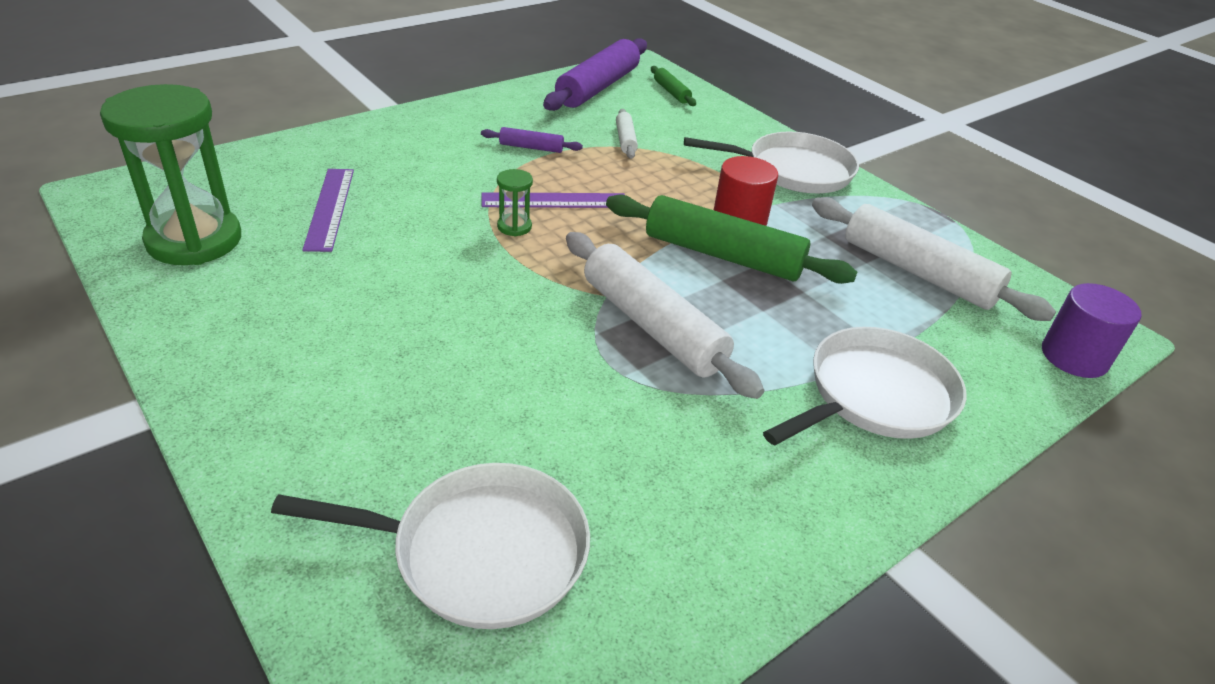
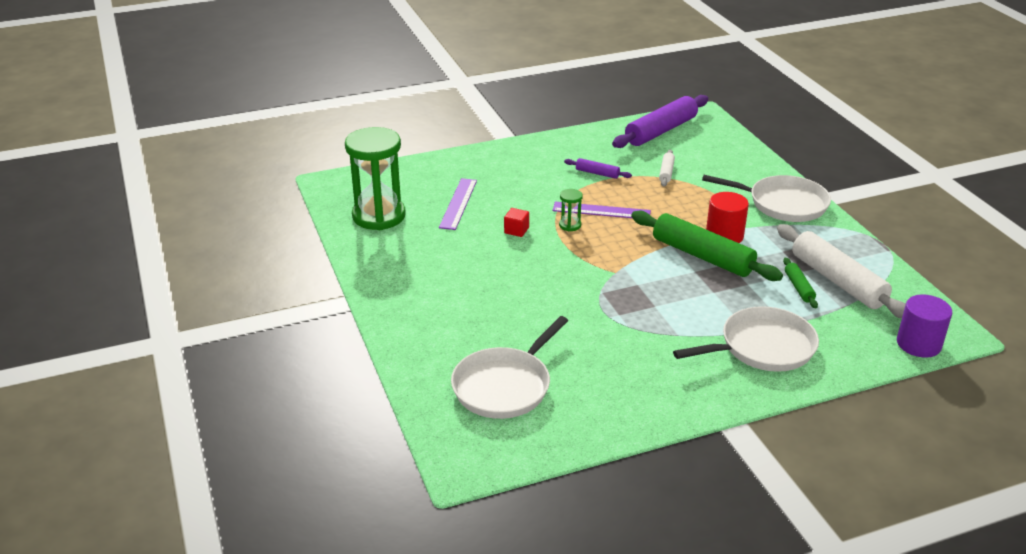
camera: 20 degrees right, 5 degrees down
white pan [271,463,590,629] -> white pan turned 105 degrees clockwise [451,316,568,419]
white rolling pin [566,232,764,399] -> none
green rolling pin [651,66,696,106] -> green rolling pin moved to [783,258,818,308]
none -> red cube [504,208,529,237]

